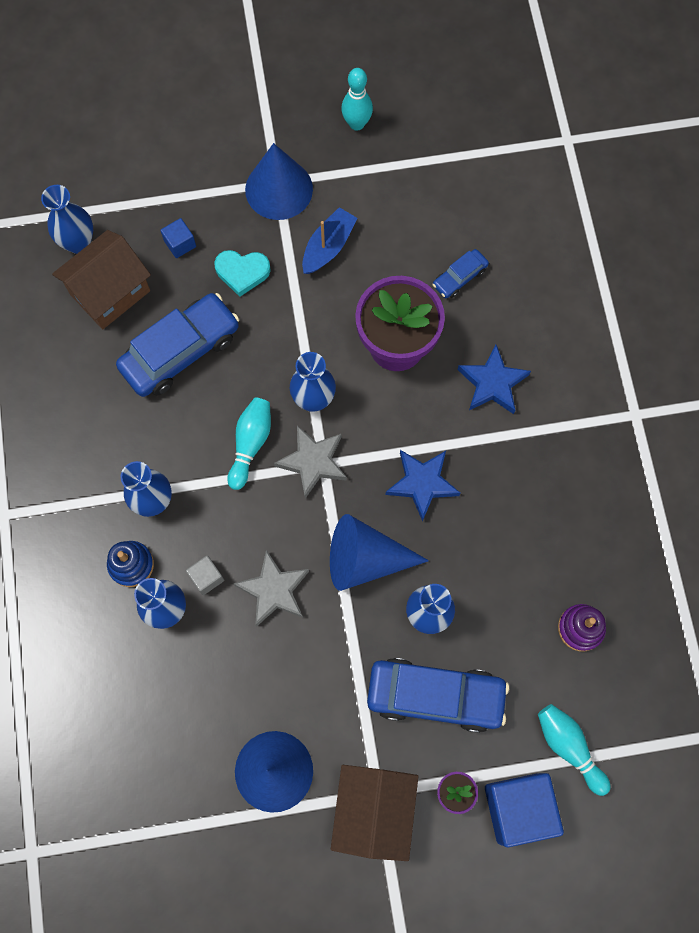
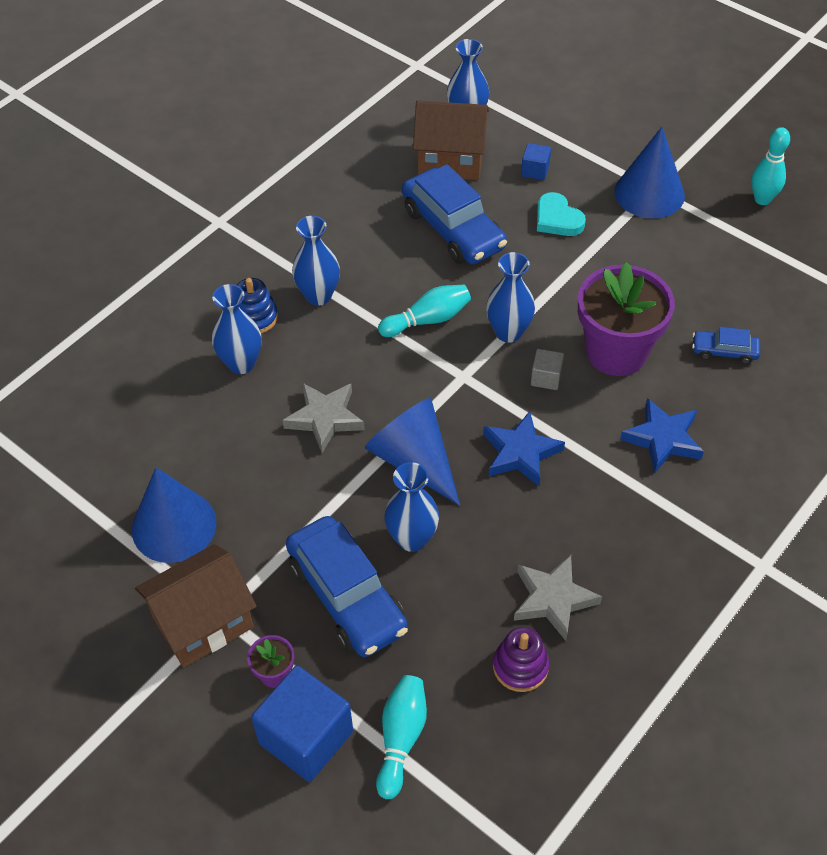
camera: 50 degrees right, 20 degrees down
blue car [116,293,239,397] -> blue car turned 45 degrees clockwise [402,164,507,264]
grey cube [186,555,224,595] -> grey cube moved to [531,349,564,390]
grey star [274,425,347,499] -> grey star moved to [514,555,602,641]
blue boat [302,207,357,274] -> none

